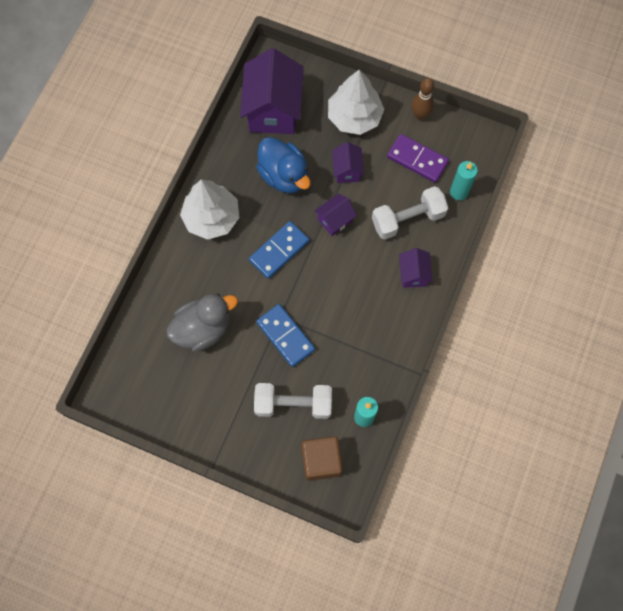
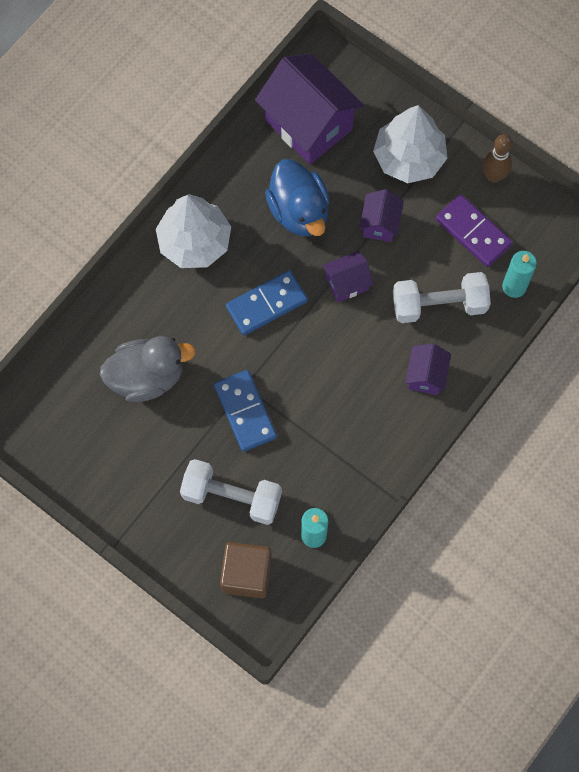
camera: 15 degrees right, 0 degrees up
purple house [240,48,304,134] -> purple house turned 60 degrees counterclockwise [255,54,364,164]

